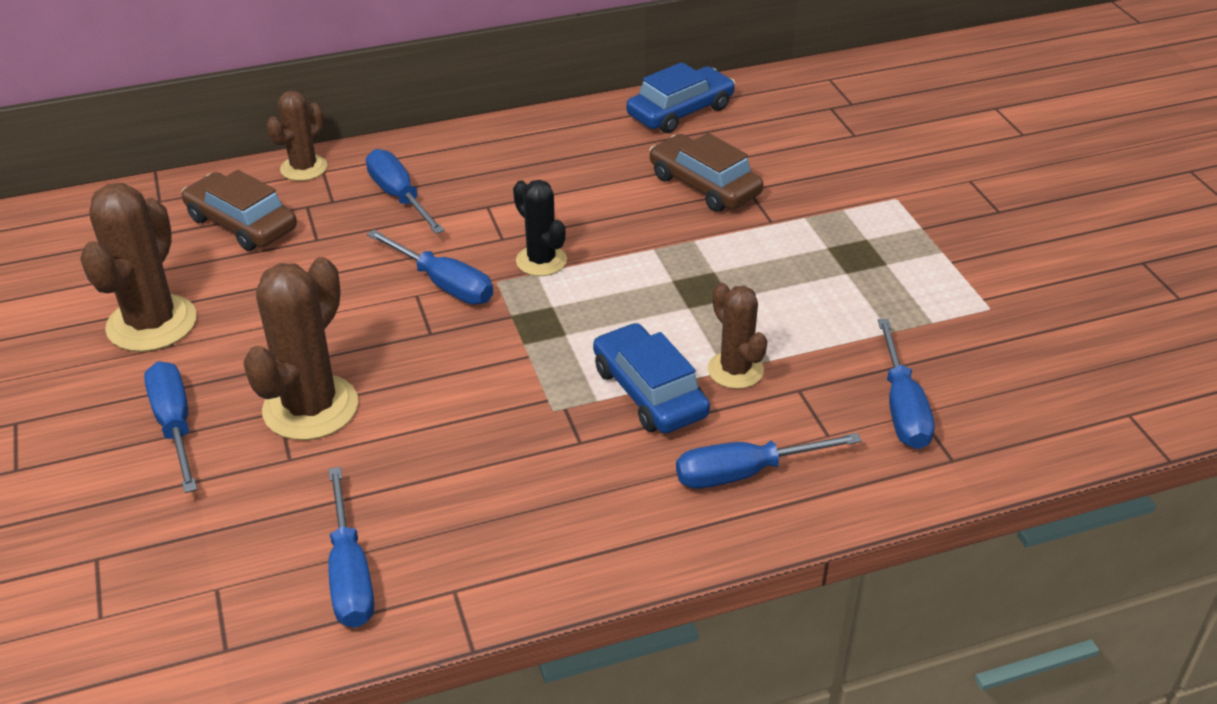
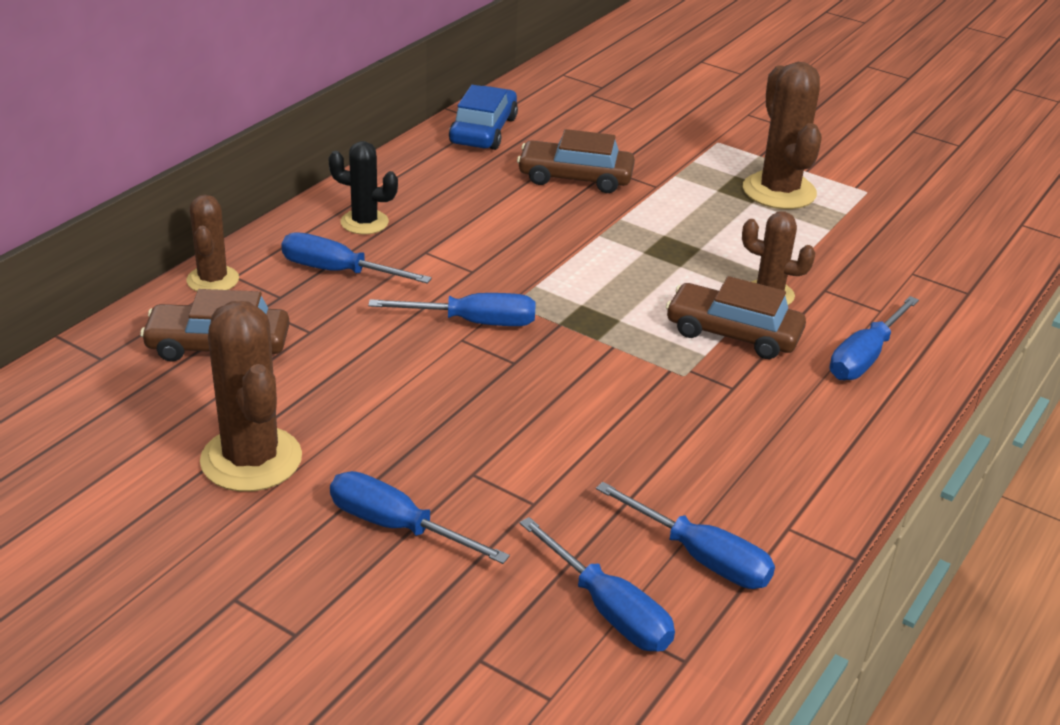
camera: 40 degrees left, 5 degrees down
brown cactus [243,257,358,440] -> brown cactus moved to [743,62,822,209]
black cactus [513,180,567,276] -> black cactus moved to [328,141,398,234]
blue car [593,323,710,434] -> brown car [666,276,806,359]
blue screwdriver [878,319,935,449] -> blue screwdriver moved to [519,517,675,651]

